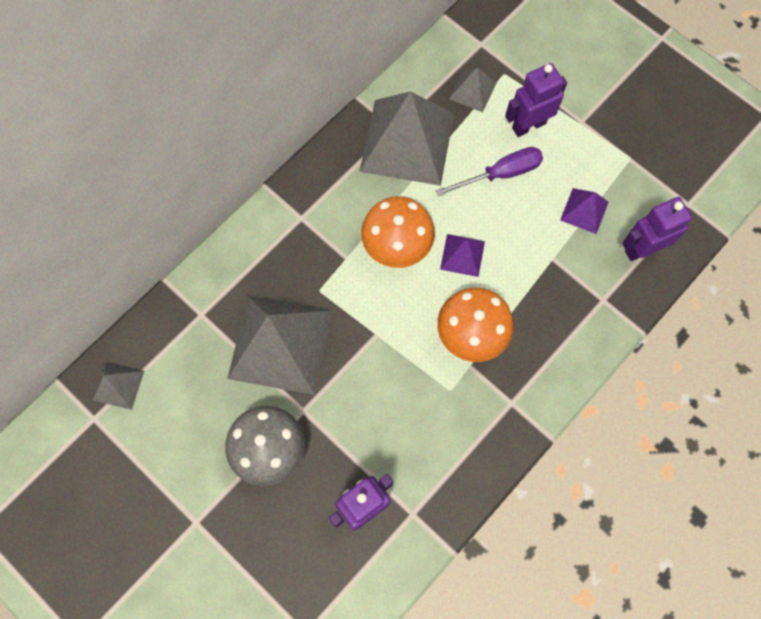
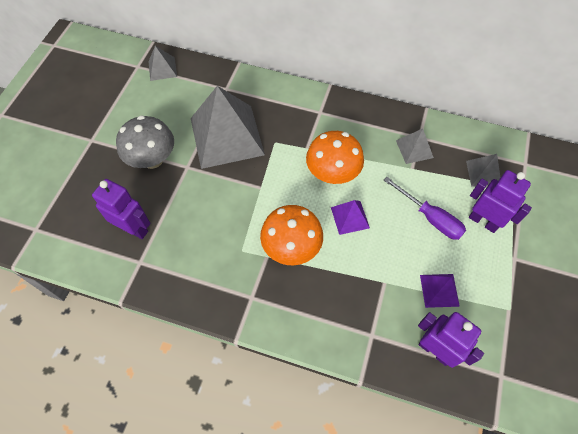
camera: 65 degrees right, 10 degrees down
grey pyramid [359,91,454,186] -> grey pyramid [396,129,434,164], size x0.46

